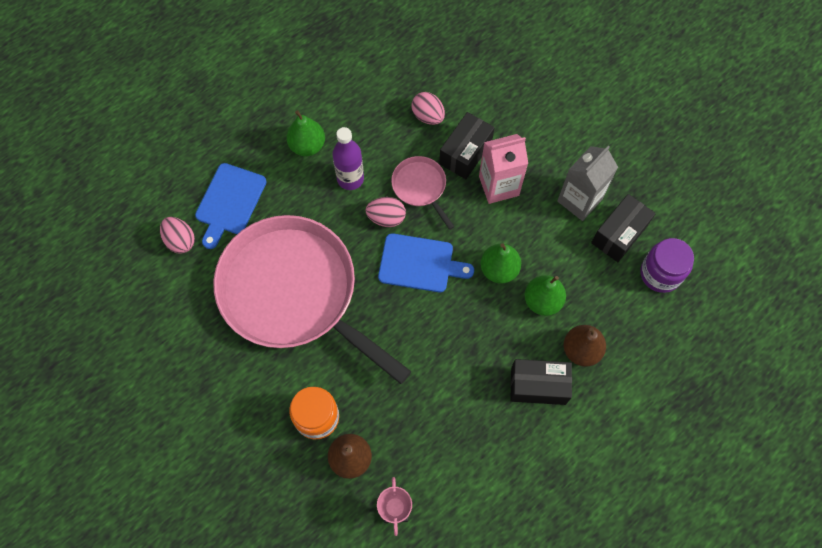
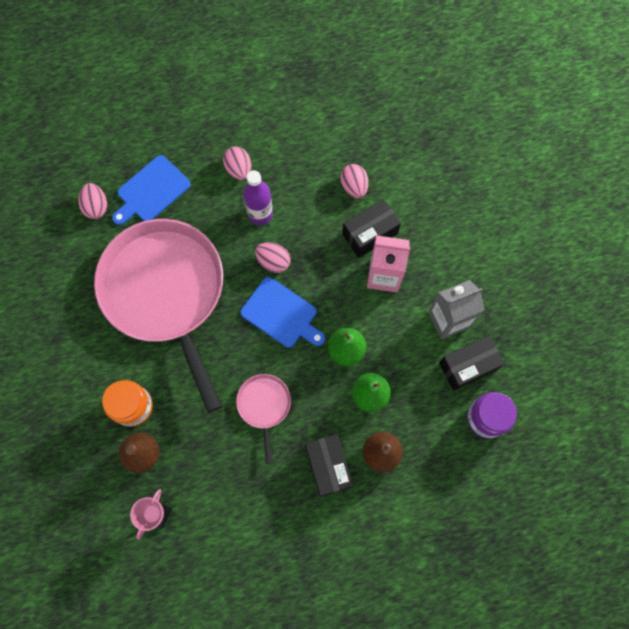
camera: 25 degrees right, 5 degrees up
green pear [286,110,325,156] -> pink egg [223,146,251,180]
pink pan [391,156,455,230] -> pink pan moved to [236,374,291,464]
black box [510,359,572,405] -> black box turned 45 degrees clockwise [305,434,353,497]

